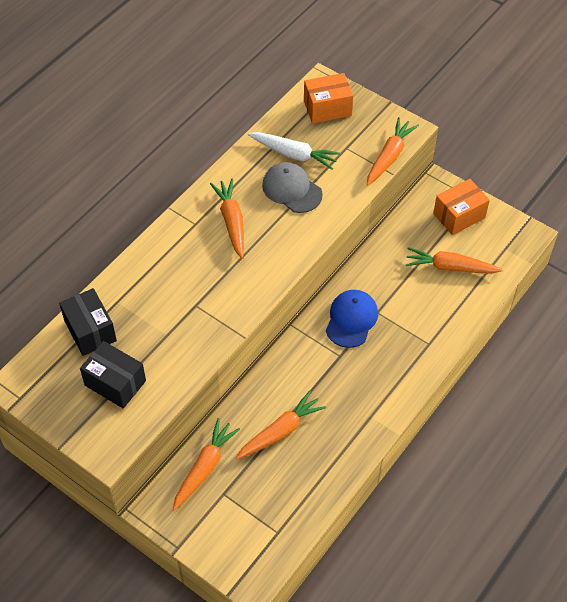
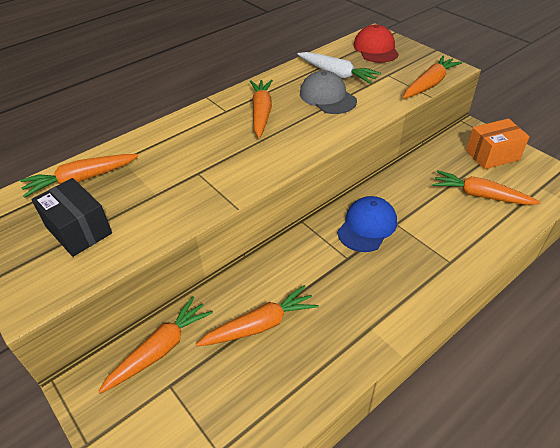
camera: 15 degrees right, 10 degrees down
black box [59,288,117,356] -> orange carrot [20,154,138,198]
orange box [304,73,353,124] -> red cap [354,25,399,63]

